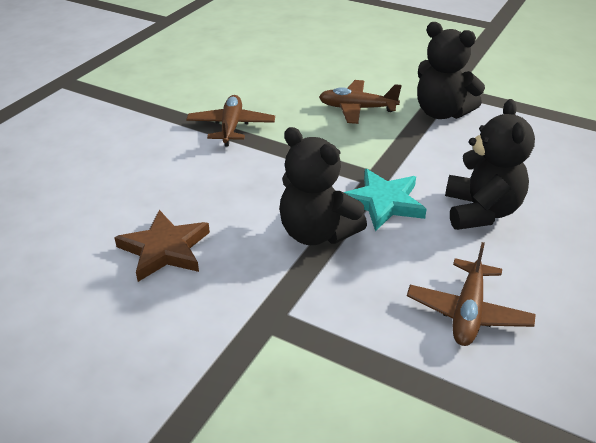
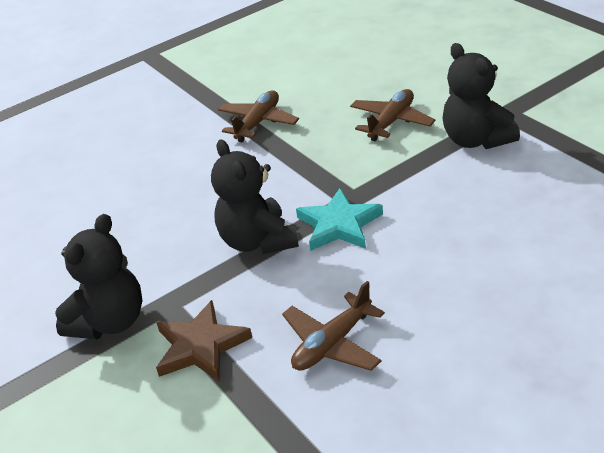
camera: 30 degrees right, 0 degrees up
brown star [114,210,210,282] -> brown star moved to [156,300,252,381]
brown plane [319,80,402,124] -> brown plane turned 90 degrees clockwise [350,89,436,141]
black teddy bear [445,99,535,230] -> black teddy bear moved to [55,214,143,340]

